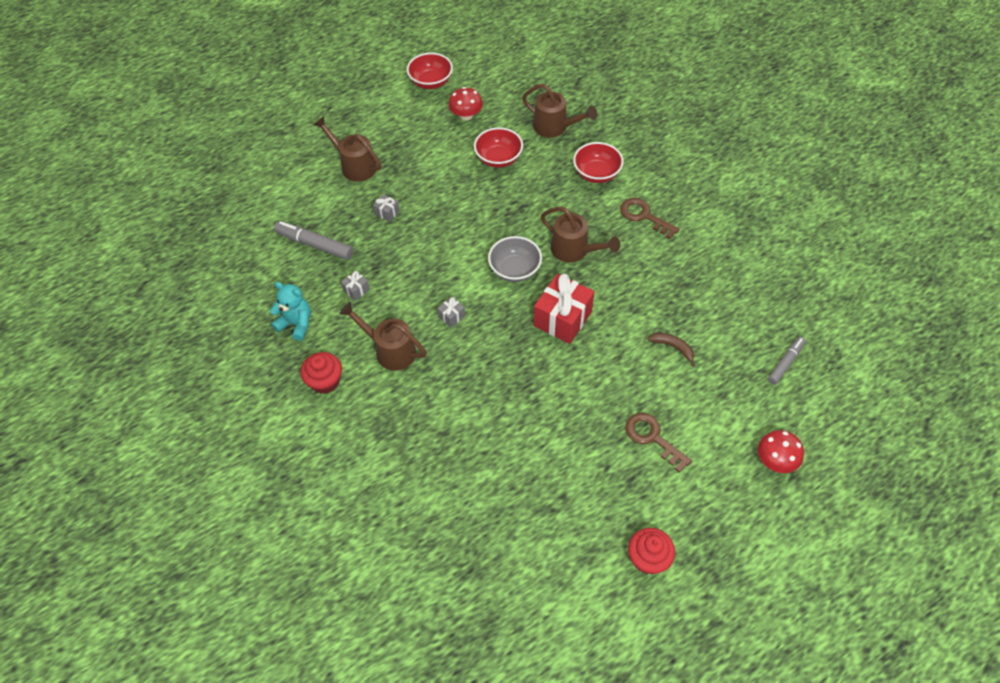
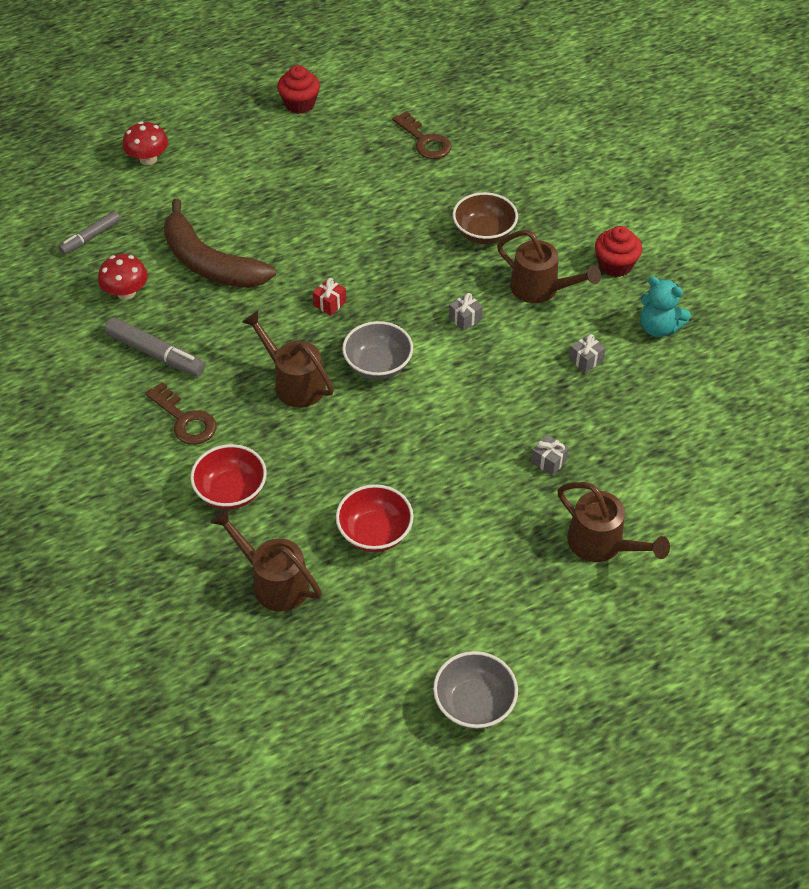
camera: 175 degrees left, 5 degrees down
grey marker [274,221,353,260] -> grey marker moved to [105,317,205,377]
red bowl [407,53,453,89] -> grey bowl [433,651,518,729]
red mushroom [448,87,483,121] -> red mushroom moved to [98,254,148,300]
red gift [534,274,594,344] -> red gift [313,278,346,316], size x0.44
brown key [625,413,692,473] -> brown key moved to [392,111,452,159]
brown banana [648,333,695,367] -> brown banana [164,199,276,288], size x2.40
none -> brown bowl [453,192,518,244]

